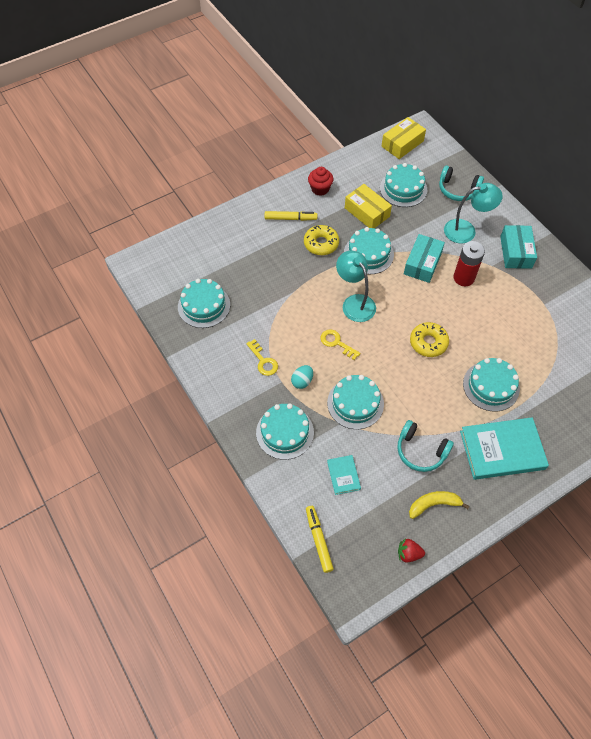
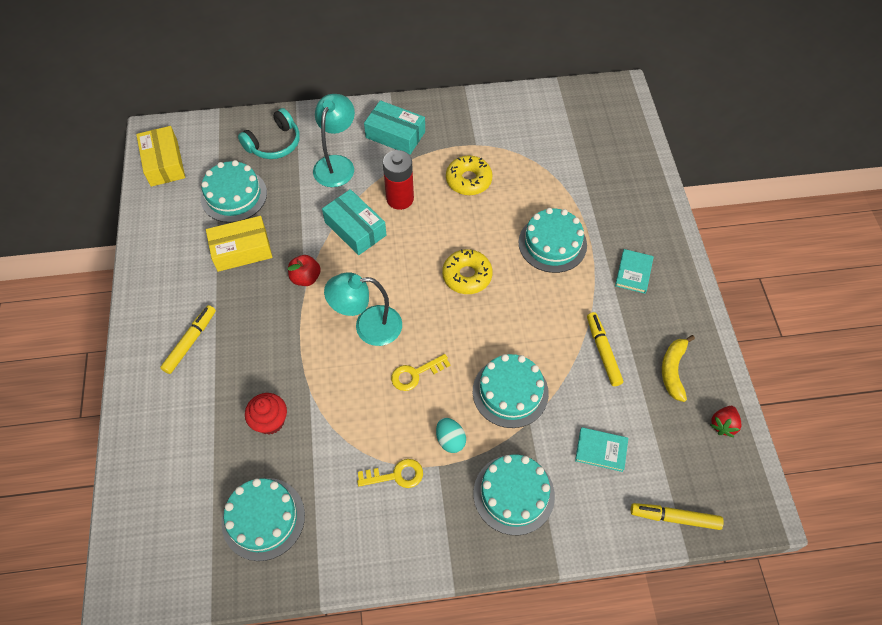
camera: 65 degrees left, 0 degrees up
yellow donut [304,225,339,255] -> yellow donut moved to [446,155,492,195]
red cupcake [308,167,333,196] -> red cupcake moved to [245,393,287,435]
turquoise cake [344,227,394,274] -> red apple [288,255,321,286]
turquoise headphones [397,420,454,472] -> yellow marker [587,312,623,386]
turquoise book [460,417,549,480] -> turquoise book [615,249,654,294], size x0.48

